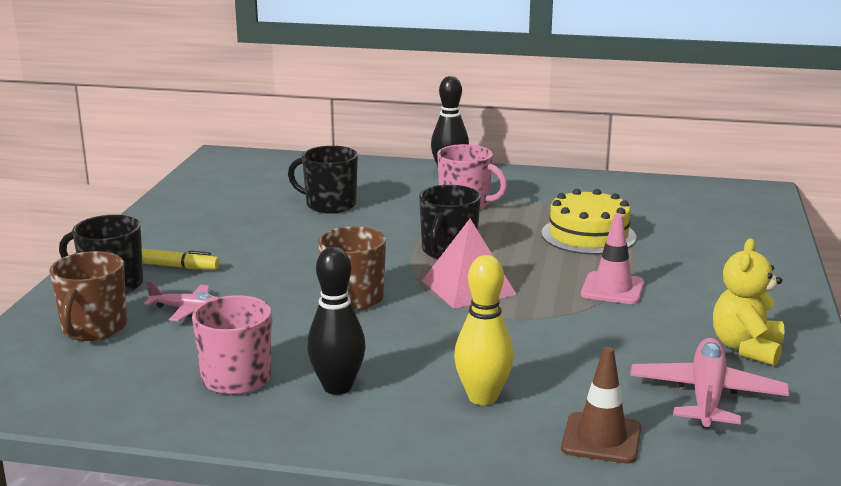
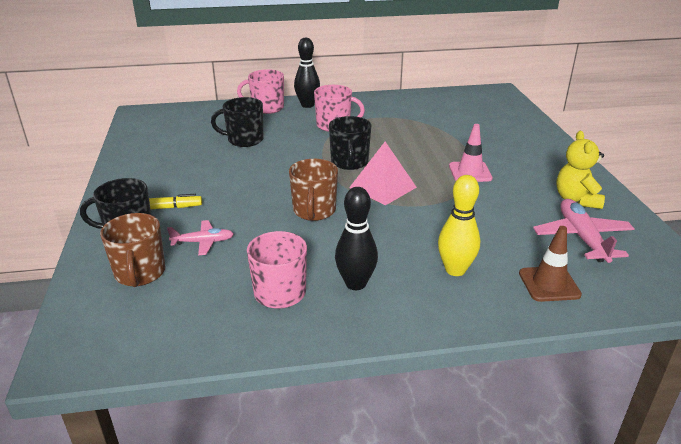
camera: 20 degrees left, 10 degrees up
yellow cake [541,189,637,255] -> none
none -> pink mug [237,69,284,114]

